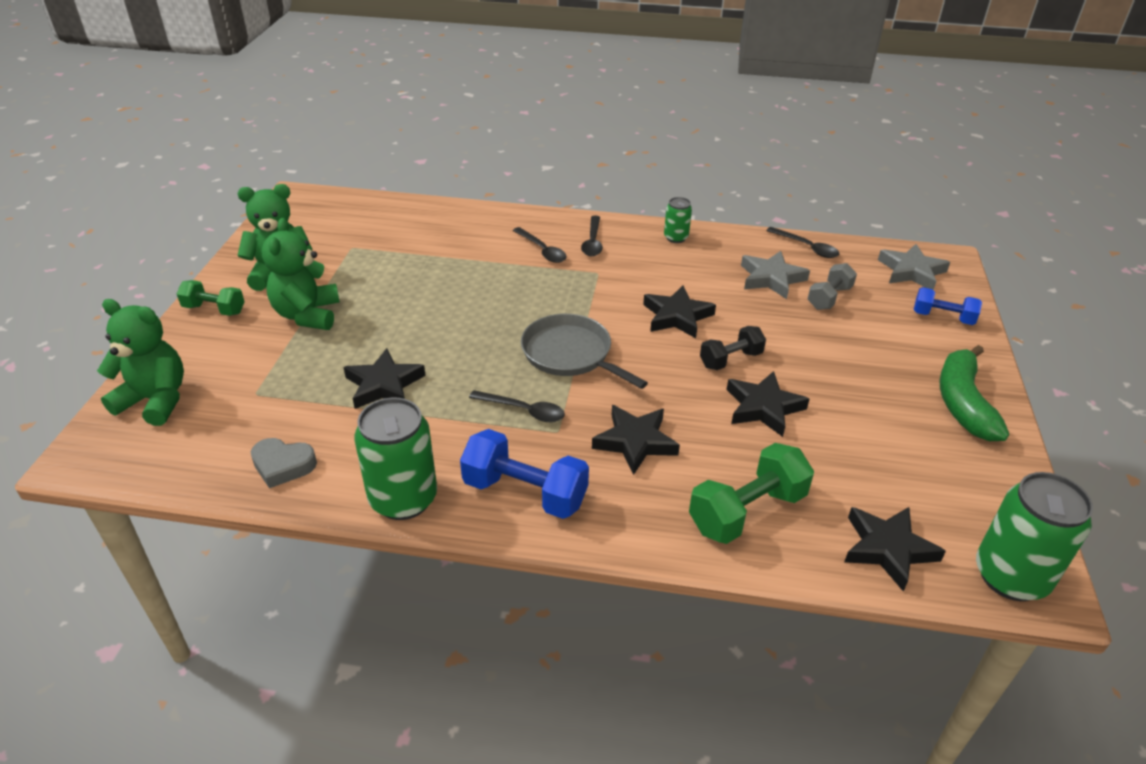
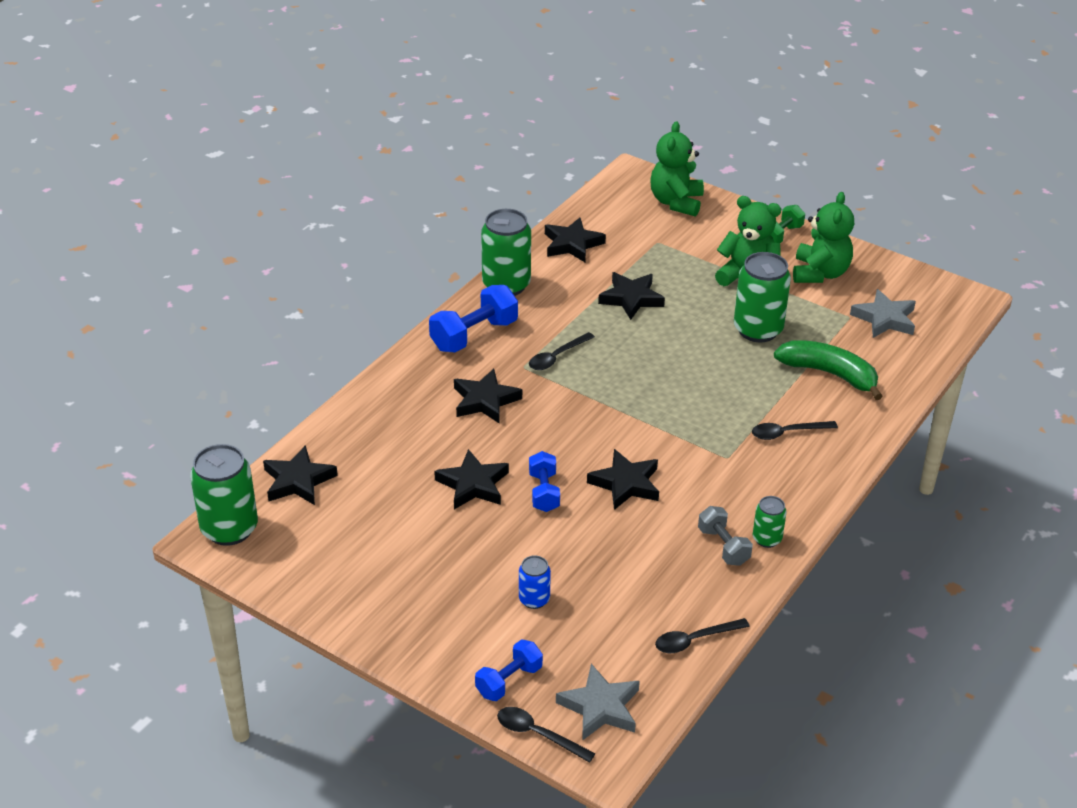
camera: 115 degrees right, 0 degrees up
green teddy bear [97,299,184,426] -> green teddy bear turned 150 degrees clockwise [651,121,704,217]
grey heart [251,438,317,488] -> black star [545,217,606,262]
grey pan [521,314,648,389] -> none
black spoon [581,216,603,256] -> black spoon moved to [497,707,595,763]
green dumbbell [689,443,814,544] -> none
black dumbbell [700,326,766,370] -> blue dumbbell [529,451,560,512]
grey star [741,251,810,299] -> grey star moved to [850,289,916,338]
grey dumbbell [808,263,857,310] -> grey dumbbell moved to [698,506,753,566]
green banana [940,345,1009,441] -> green banana moved to [774,340,883,400]
none -> blue can [519,555,551,609]
none -> green can [734,252,791,342]

